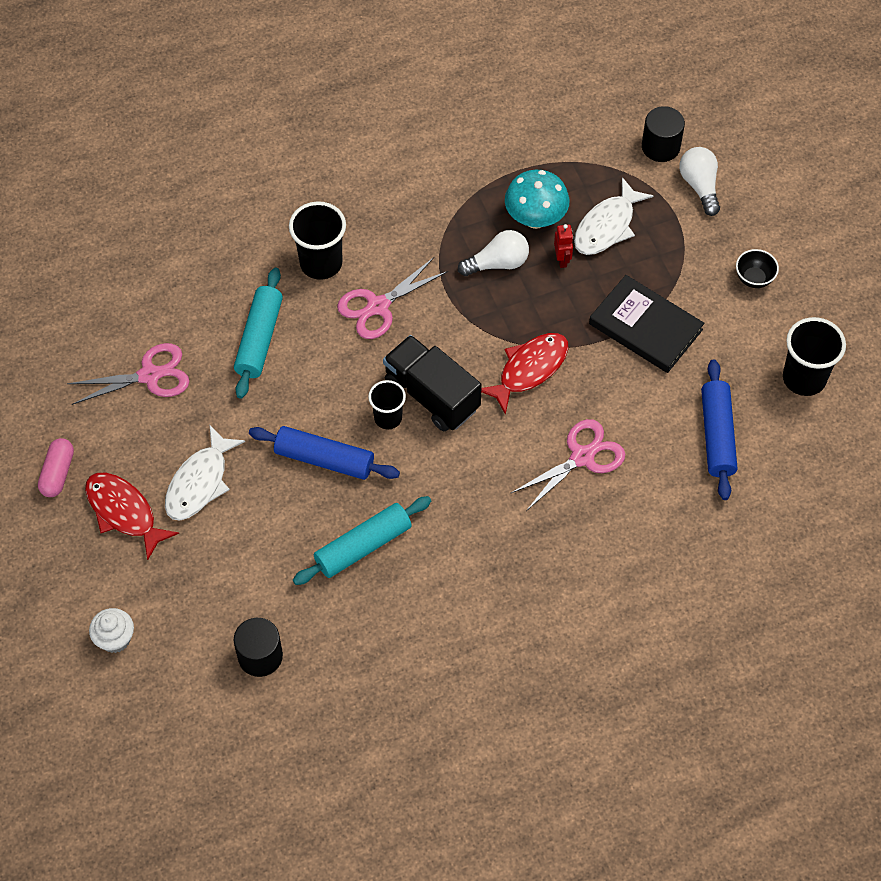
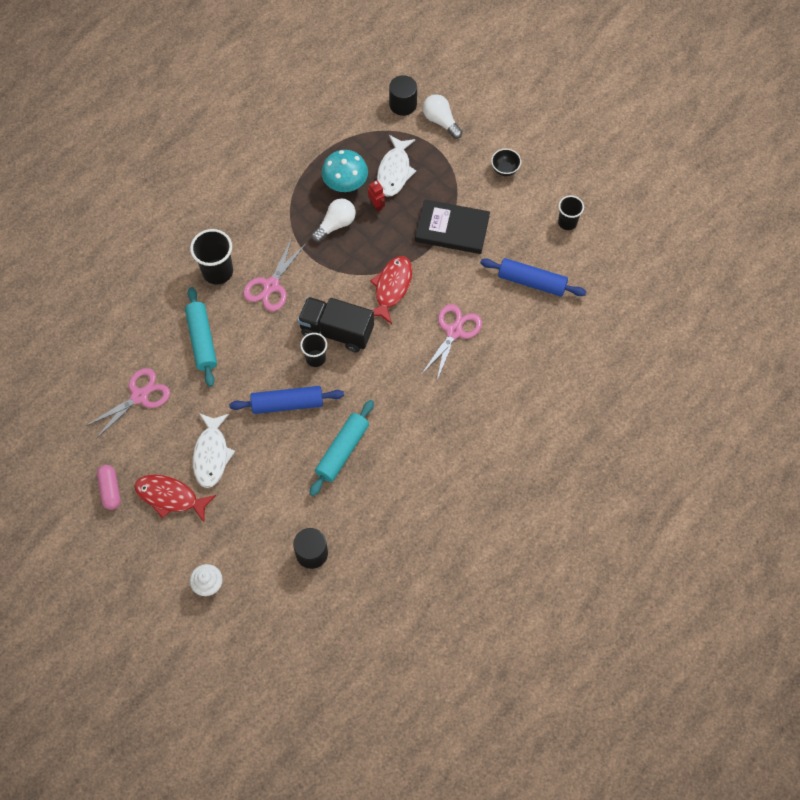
camera: 25 degrees left, 5 degrees up
blue rolling pin [701,359,737,500] -> blue rolling pin turned 45 degrees counterclockwise [480,258,586,297]
black cup [783,317,846,396] -> black cup [558,195,584,230], size x0.63

